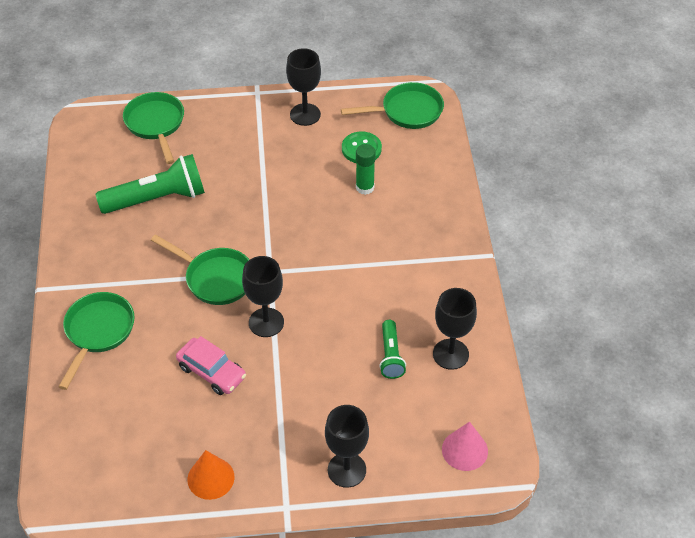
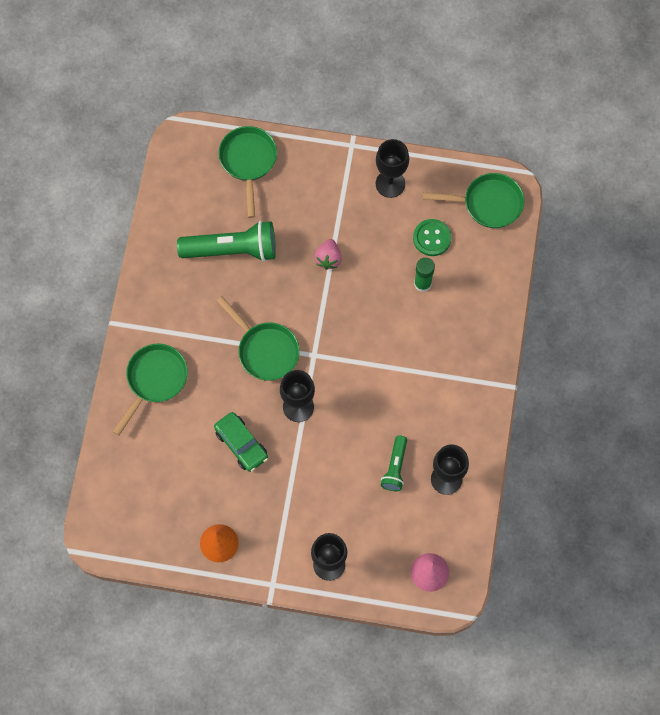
camera: 15 degrees right, 20 degrees up
pink car [176,336,246,395] -> green car [214,412,268,472]
none -> pink strawberry [314,239,342,270]

